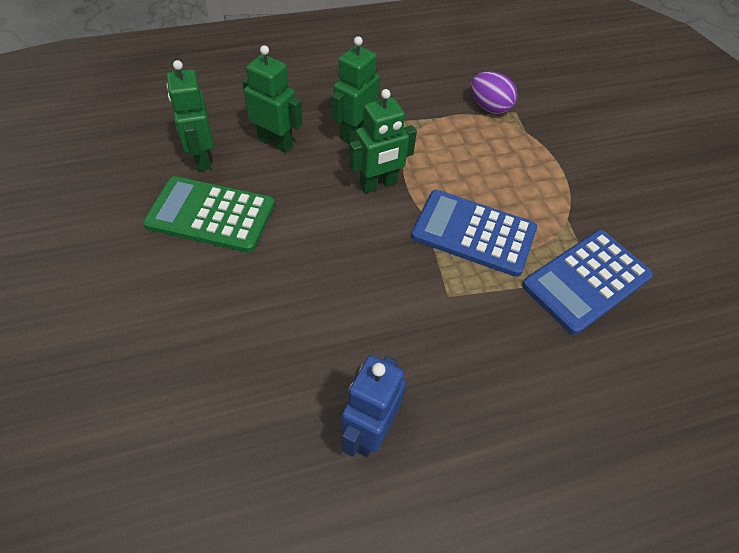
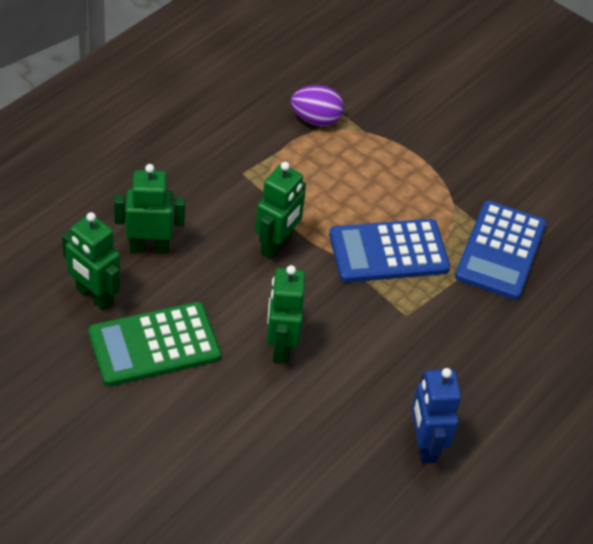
camera: 35 degrees left, 5 degrees down
green robot [332,36,380,144] -> green robot moved to [267,265,305,363]

